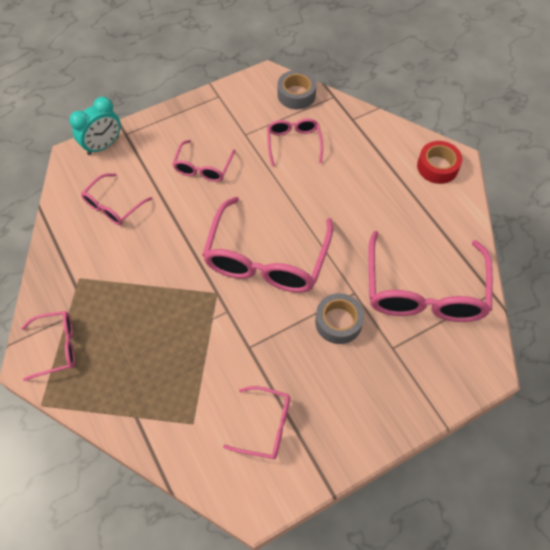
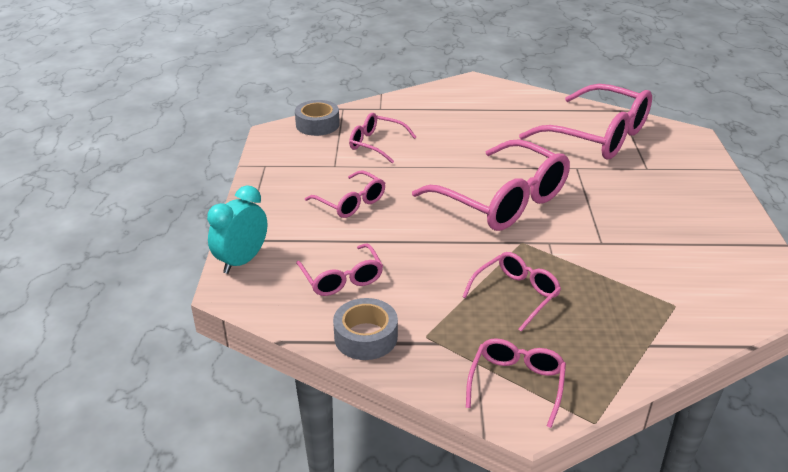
camera: 60 degrees left, 25 degrees down
turquoise clock [69,97,121,155] -> turquoise clock turned 135 degrees counterclockwise [207,185,267,274]
pink glasses [223,386,290,459] -> pink glasses moved to [462,252,561,332]
grey tape [315,293,364,344] -> grey tape moved to [333,298,398,360]
red tape [417,141,462,184] -> none

